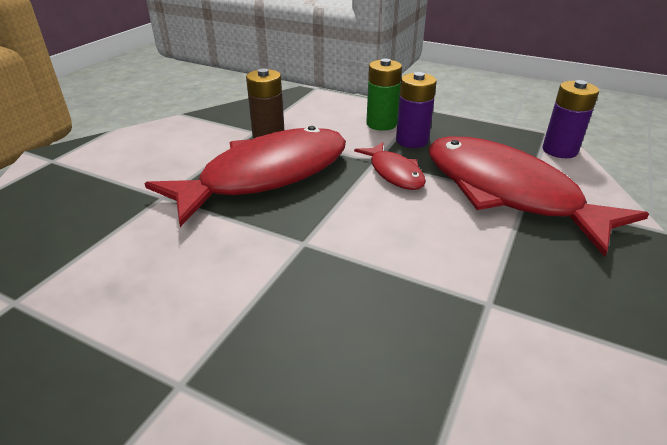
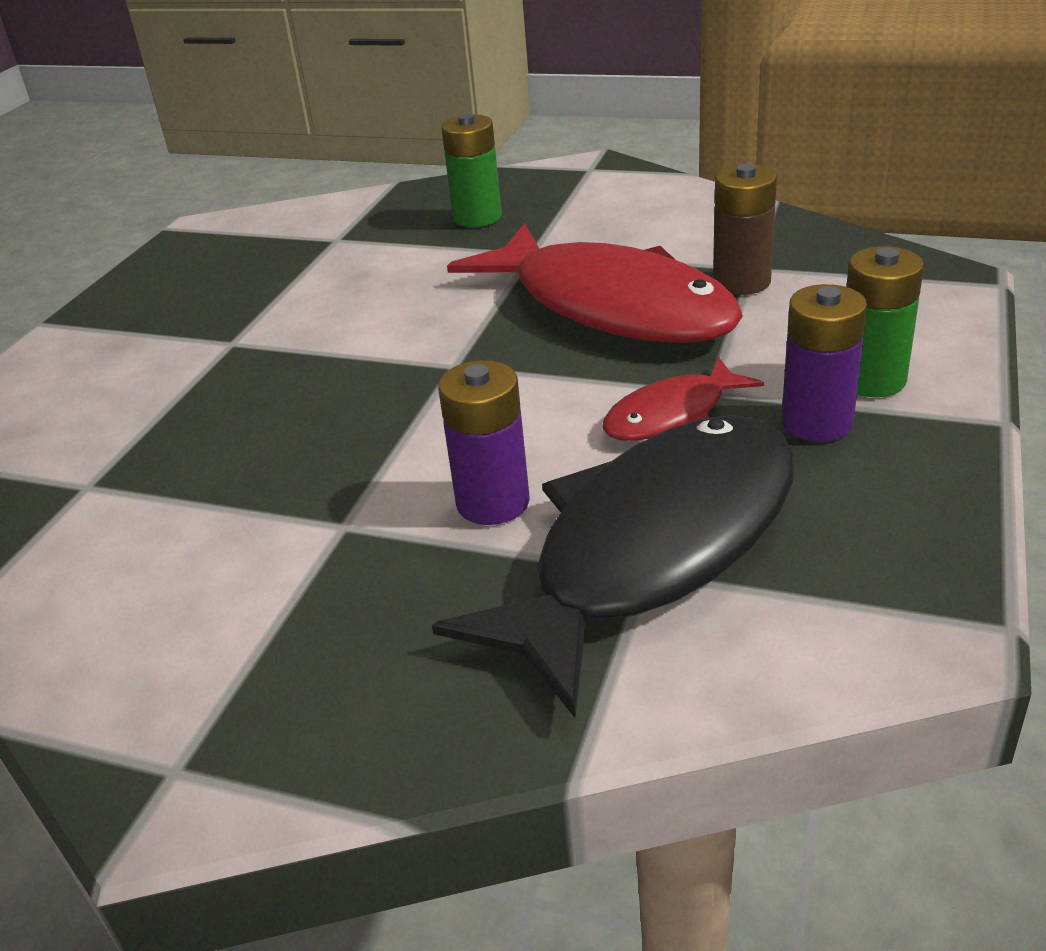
camera: 85 degrees right, 0 degrees up
red fish [428,136,649,257] -> black fish [432,415,795,718]
purple battery [542,80,599,158] -> purple battery moved to [438,360,530,525]
none -> green battery [441,113,502,227]

